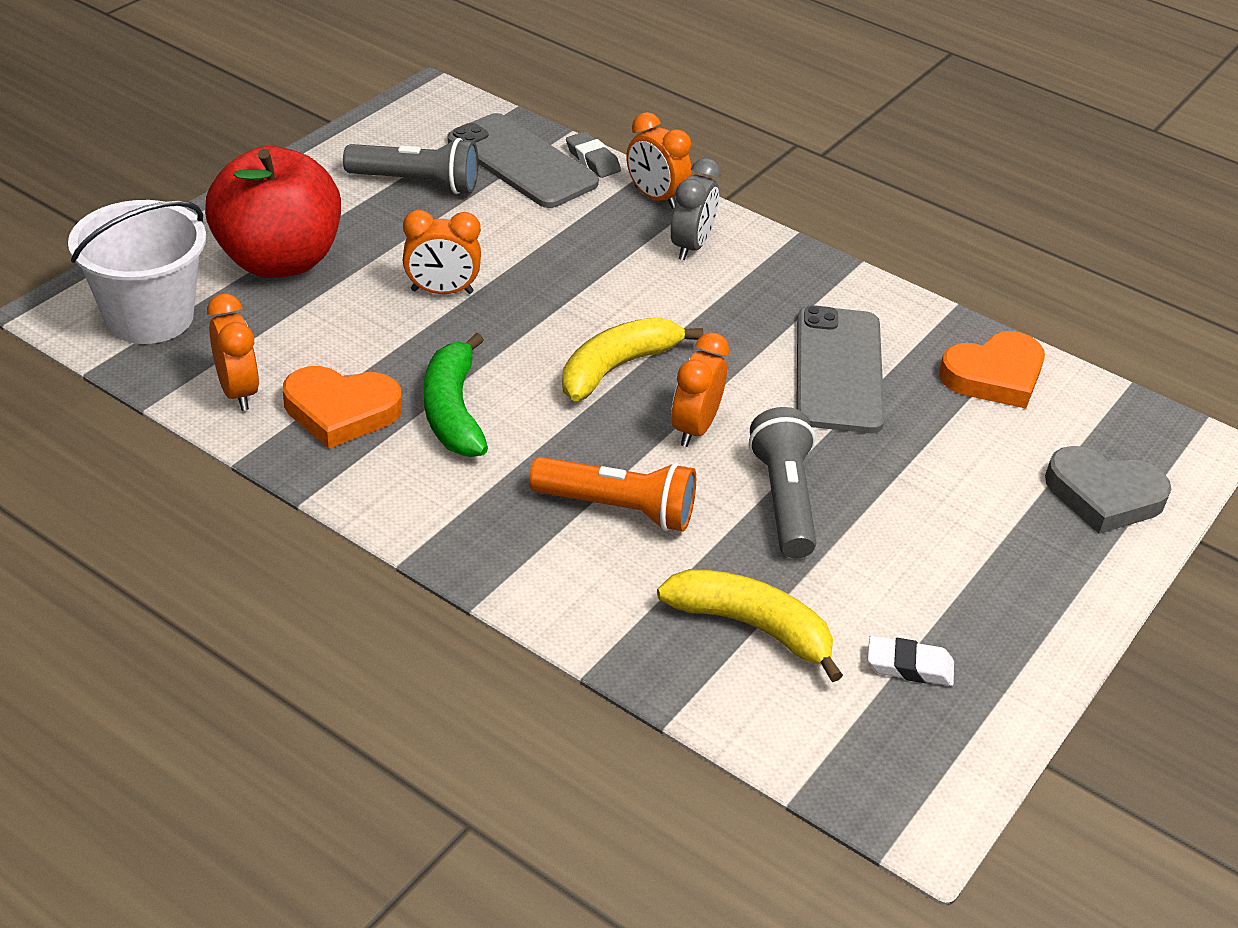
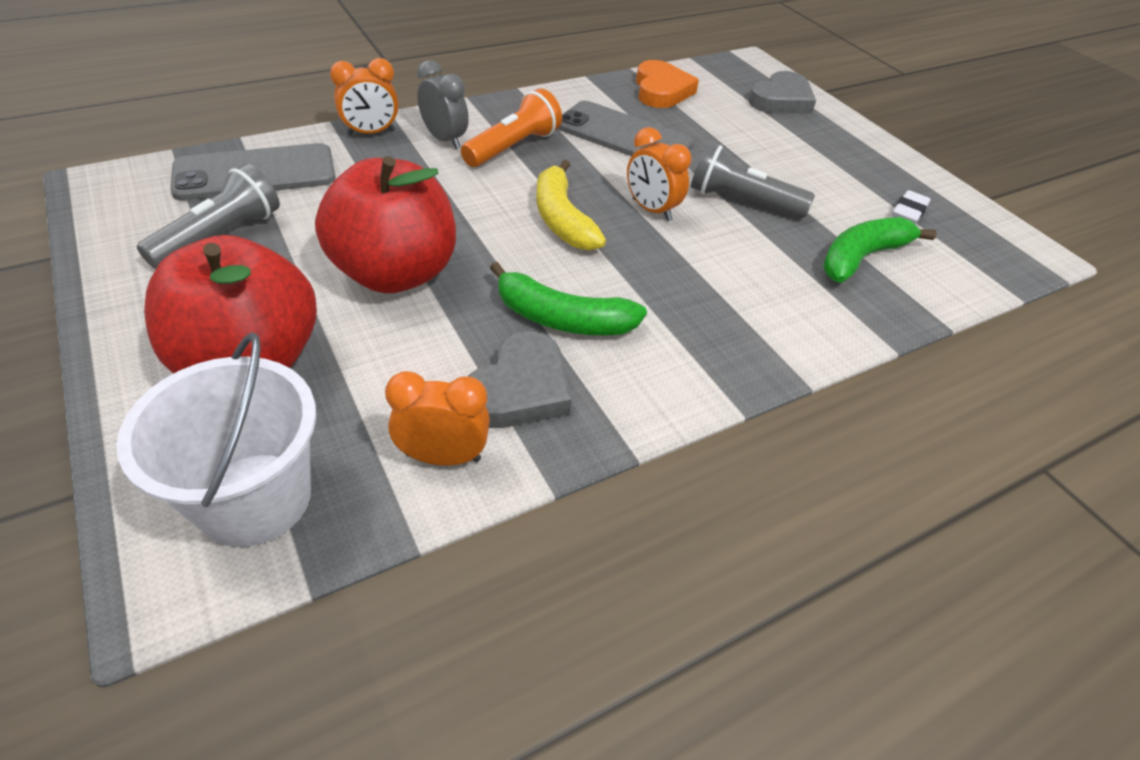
camera: 65 degrees left, 5 degrees up
orange heart [283,366,402,449] -> grey heart [468,331,572,428]
orange clock [403,210,481,294] -> red apple [315,156,456,293]
orange flashlight [529,457,696,531] -> orange flashlight moved to [461,88,562,167]
grey eraser [566,132,621,178] -> none
yellow banana [657,569,843,682] -> green banana [823,217,937,282]

